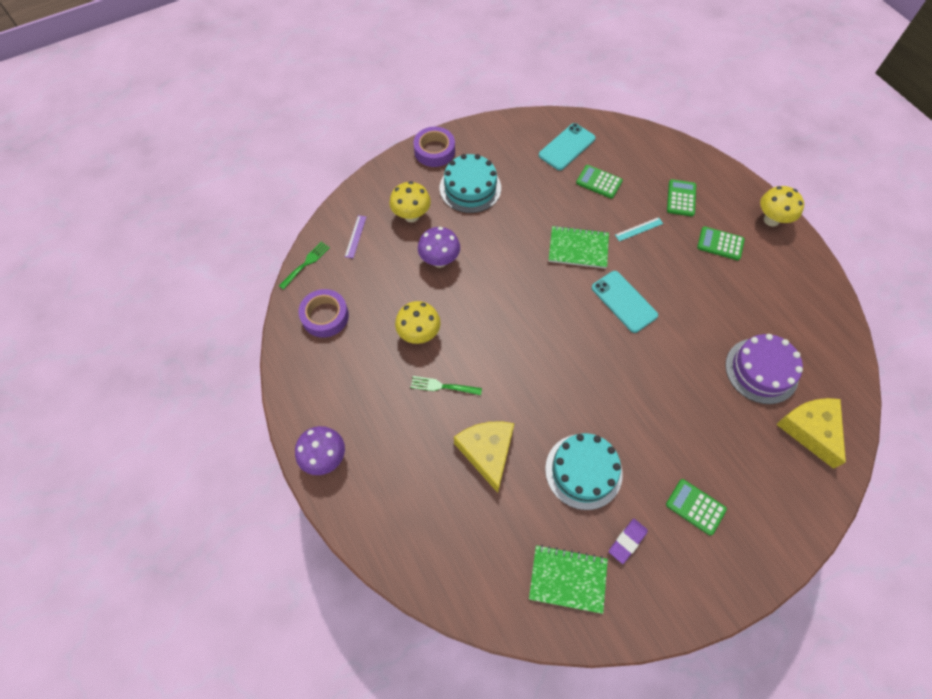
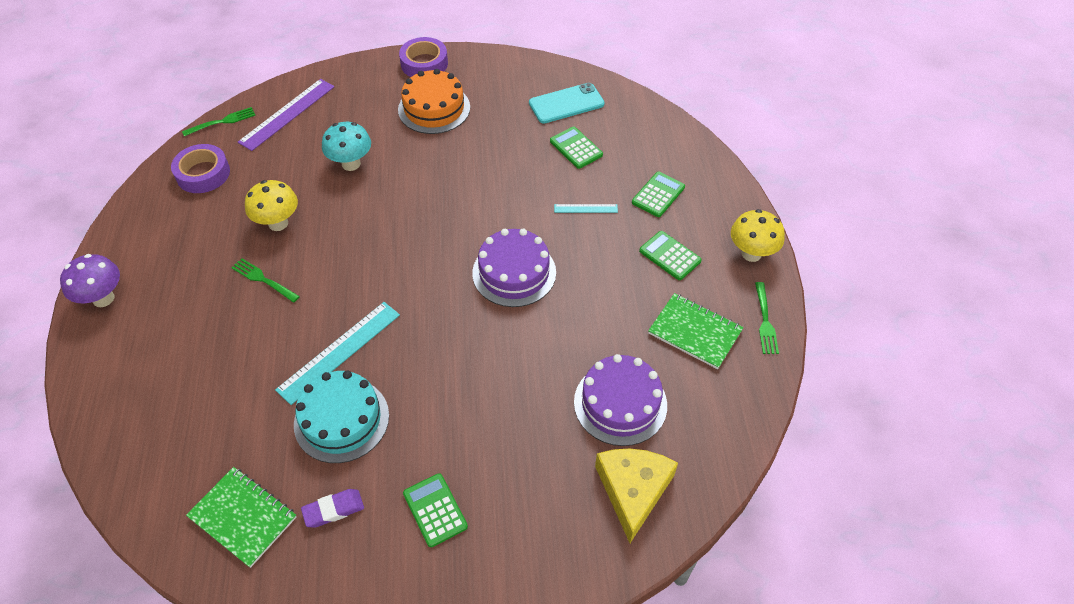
camera: 25 degrees right, 10 degrees down
purple ruler [345,215,366,258] -> purple ruler [238,79,334,151], size x1.98
yellow mushroom [390,181,431,222] -> none
purple mushroom [418,227,460,268] -> turquoise mushroom [322,122,371,171]
turquoise cake [440,154,501,213] -> orange cake [398,69,470,134]
yellow cheese [454,421,515,493] -> none
green notebook [549,226,609,269] -> green notebook moved to [648,293,744,369]
turquoise phone [592,271,658,333] -> purple cake [472,229,556,307]
none -> turquoise ruler [275,302,400,405]
none -> green fork [755,282,779,354]

